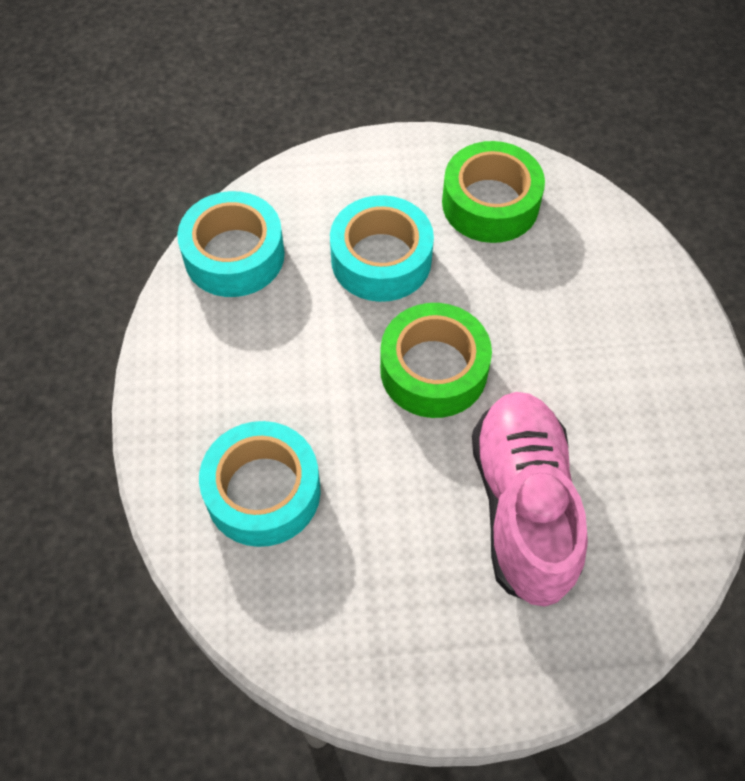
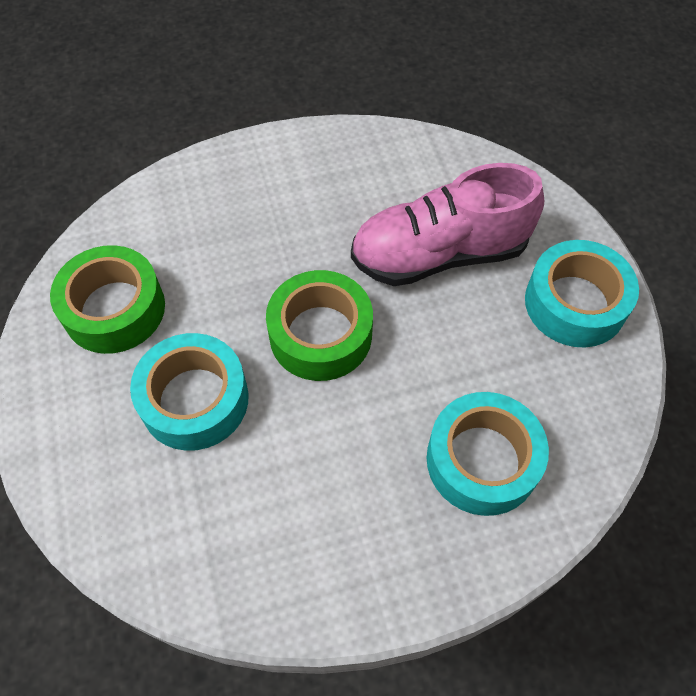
camera: 100 degrees left, 0 degrees up
turquoise tape [177,191,285,297] -> turquoise tape moved to [525,240,639,347]

